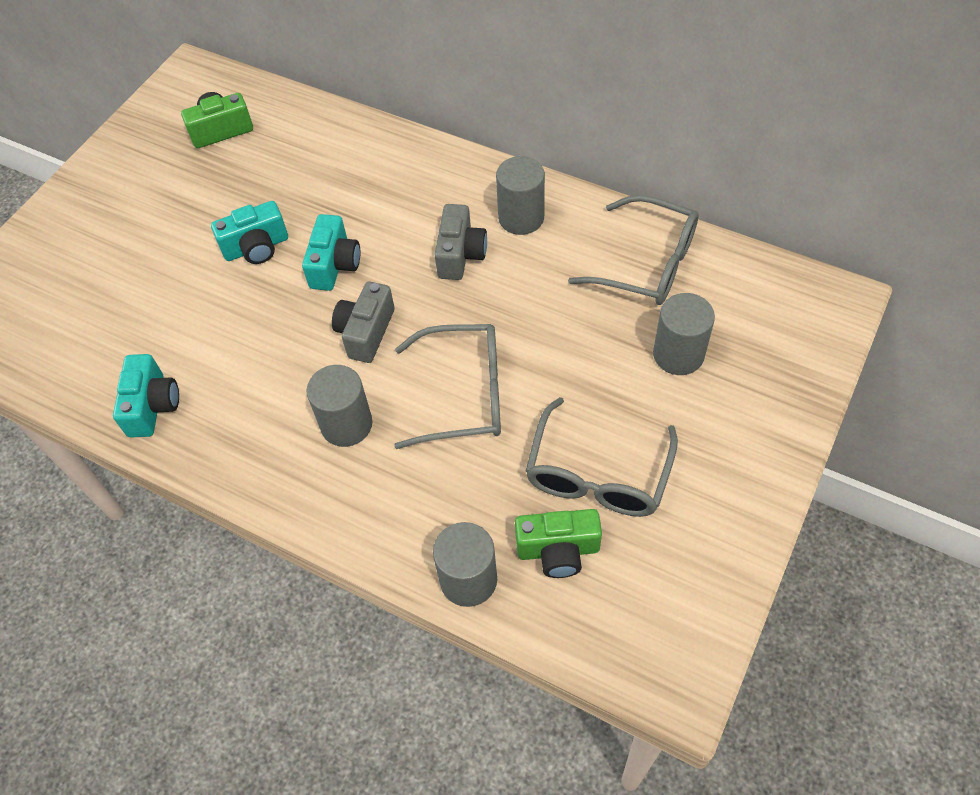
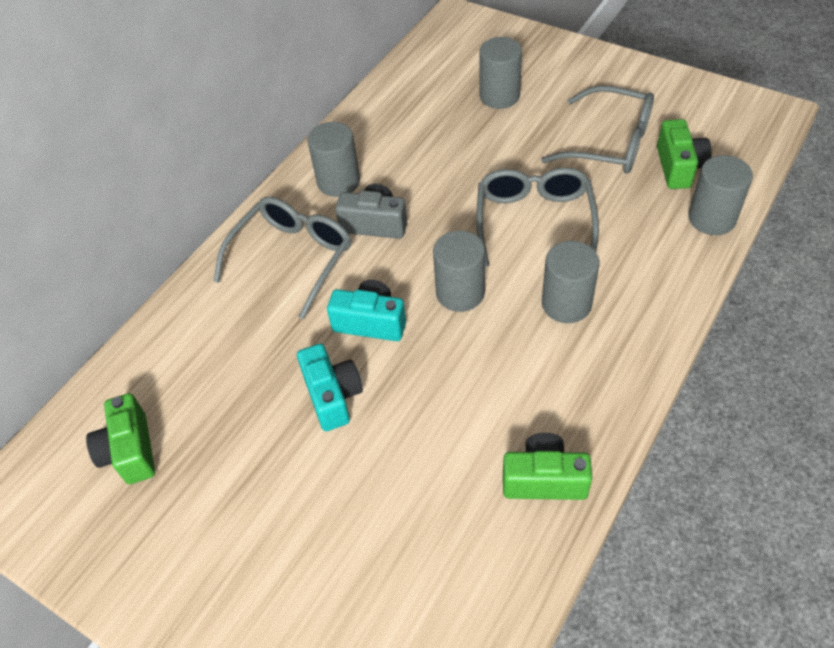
camera: 85 degrees left, 5 degrees down
turquoise camera [113,354,179,437] -> green camera [503,433,592,500]
grey camera [332,282,395,363] -> grey cylinder [433,230,485,312]
grey glasses [568,195,699,305] -> grey glasses moved to [214,197,351,319]

